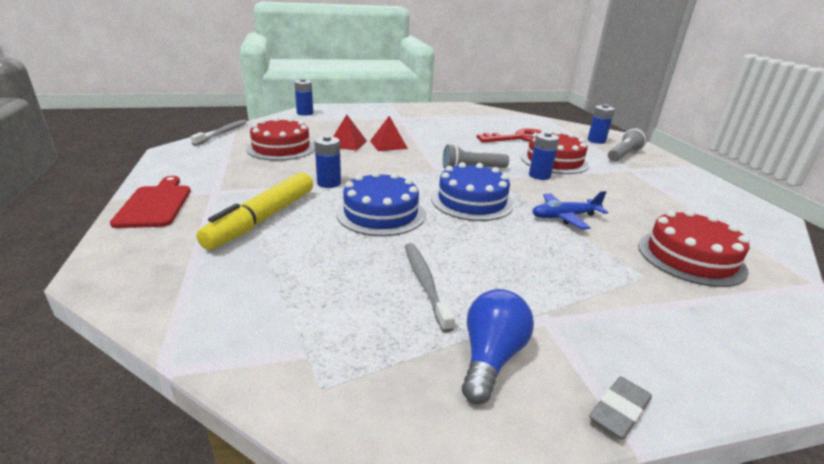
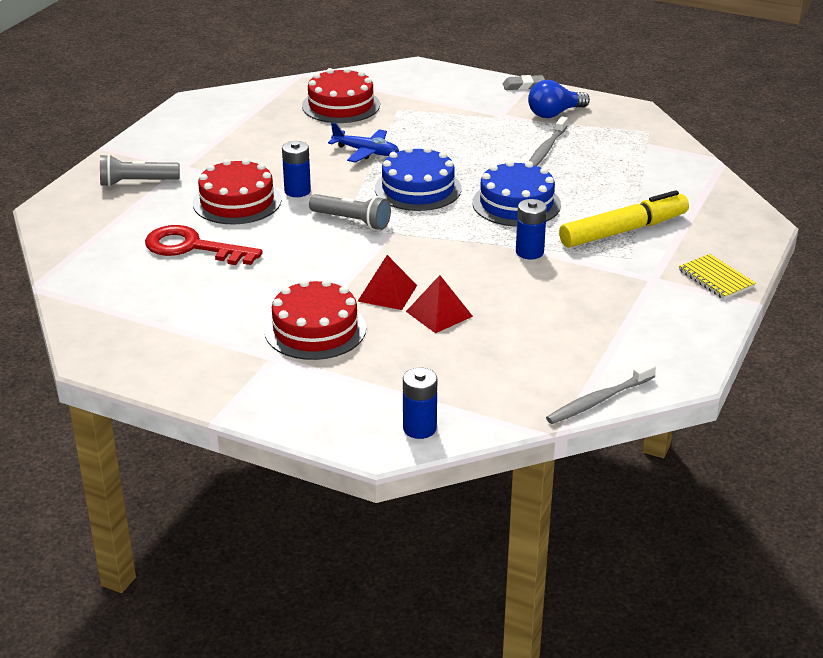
camera: 140 degrees left, 5 degrees up
red cutting board [110,176,191,228] -> yellow notebook [679,254,756,299]
red cake [246,117,315,161] -> red cake moved to [264,279,366,360]
blue battery [588,104,615,144] -> none

